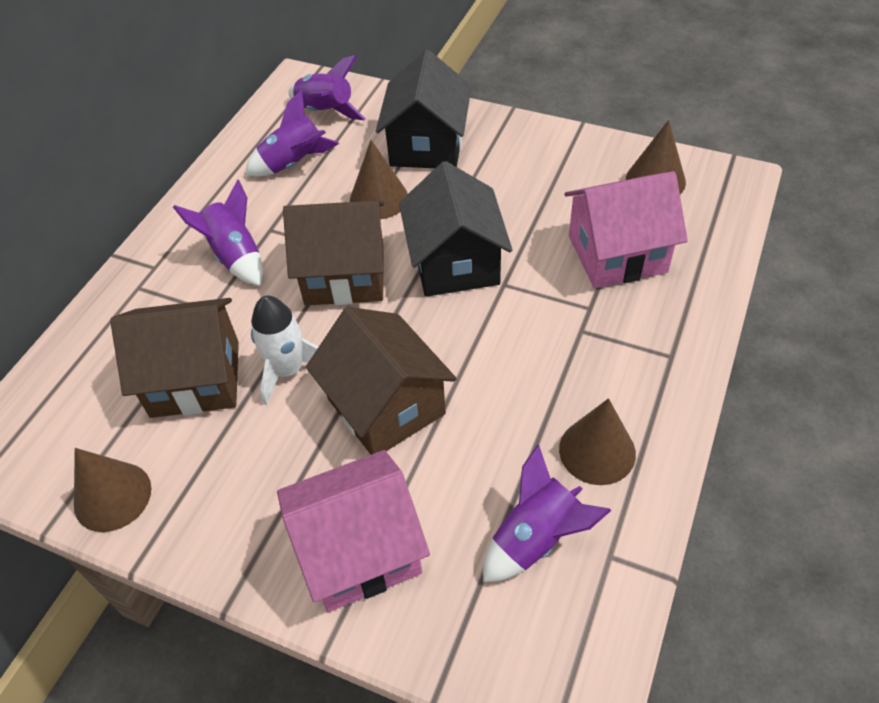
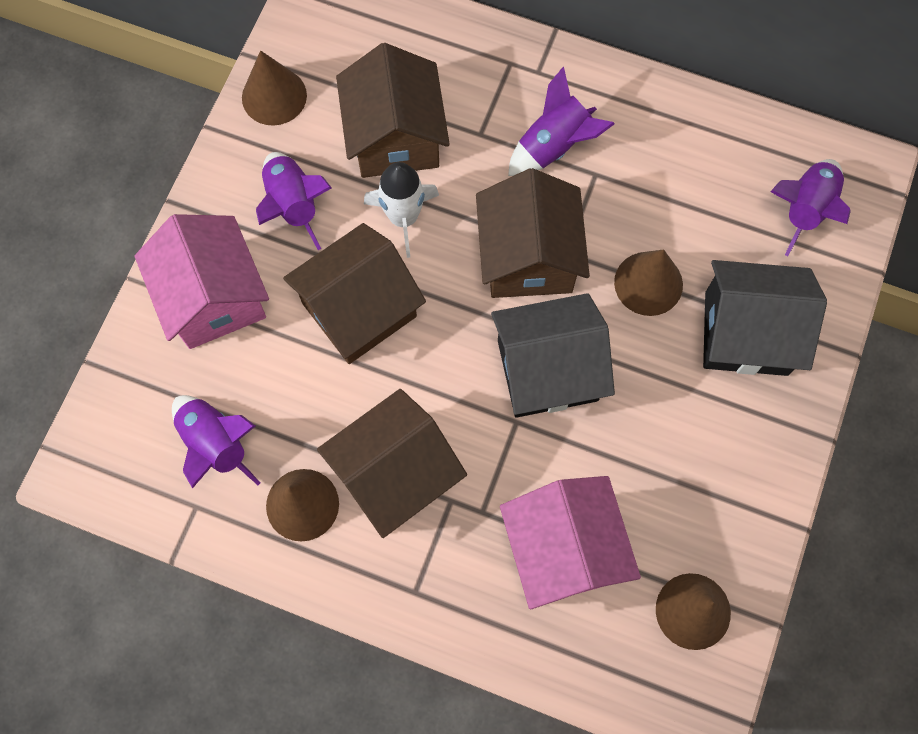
camera: 85 degrees right, 20 degrees up
purple rocket [245,90,339,177] -> purple rocket moved to [256,152,332,250]
none -> brown house [317,389,467,538]

